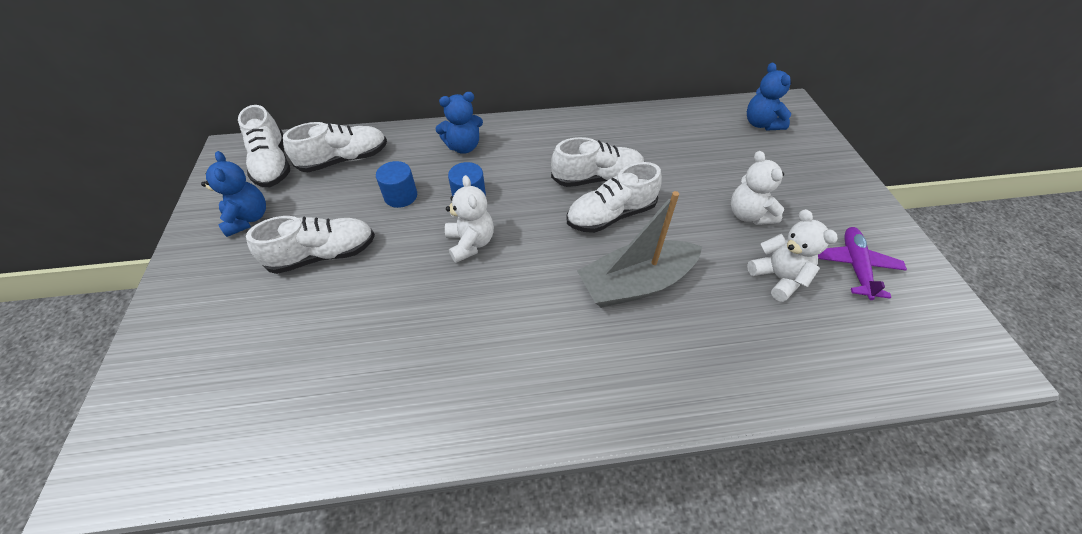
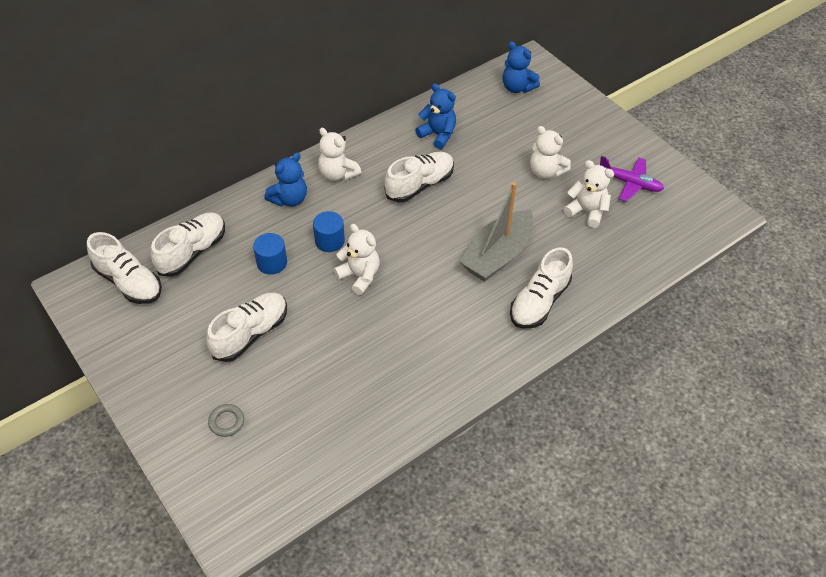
camera: 30 degrees left, 0 degrees up
blue teddy bear [201,151,266,237] -> blue teddy bear moved to [415,83,456,149]
white shoe [566,162,662,233] -> white shoe moved to [510,247,573,329]
purple plane [818,227,907,300] -> purple plane turned 135 degrees clockwise [600,156,664,202]
none -> grey ring [208,404,244,437]
none -> white teddy bear [318,128,361,181]

